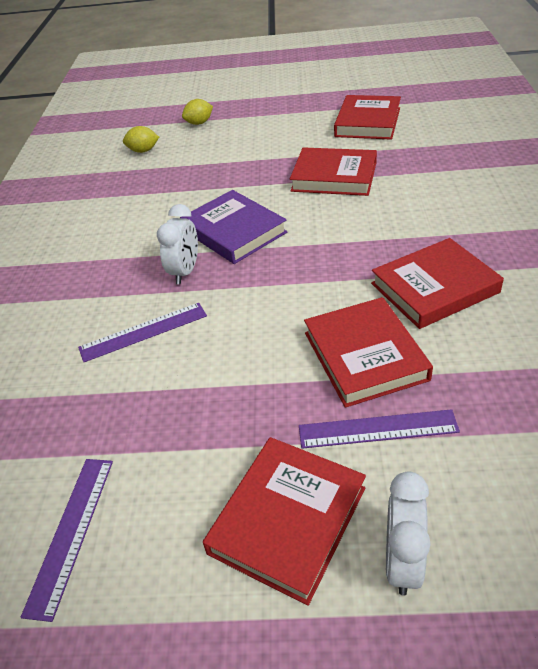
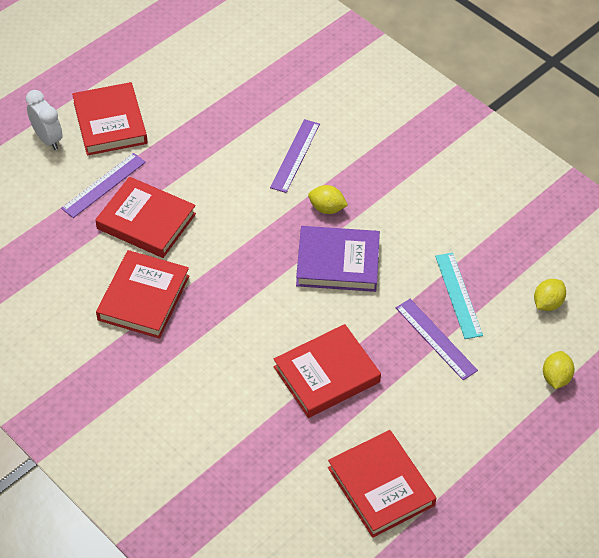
camera: 130 degrees right, 10 degrees up
purple ruler [21,459,113,622] -> purple ruler moved to [396,299,478,380]
white clock [157,204,198,284] -> yellow lemon [308,185,348,214]
none -> turquoise ruler [435,253,483,339]

